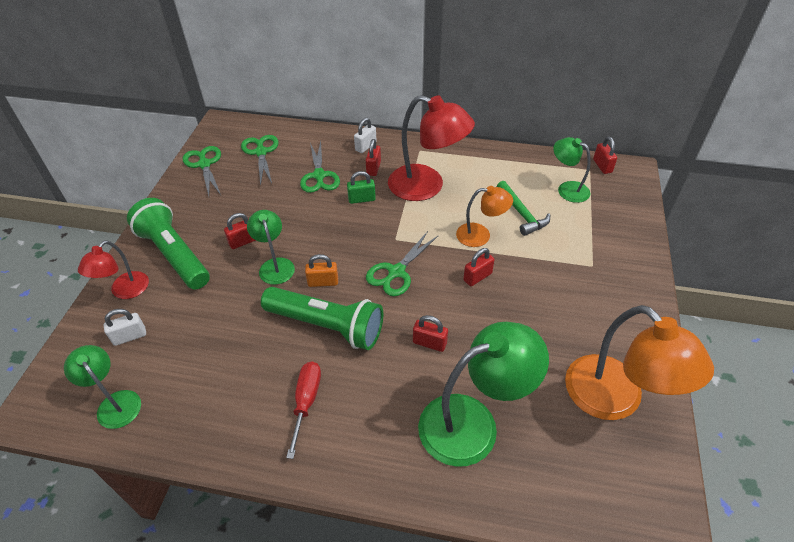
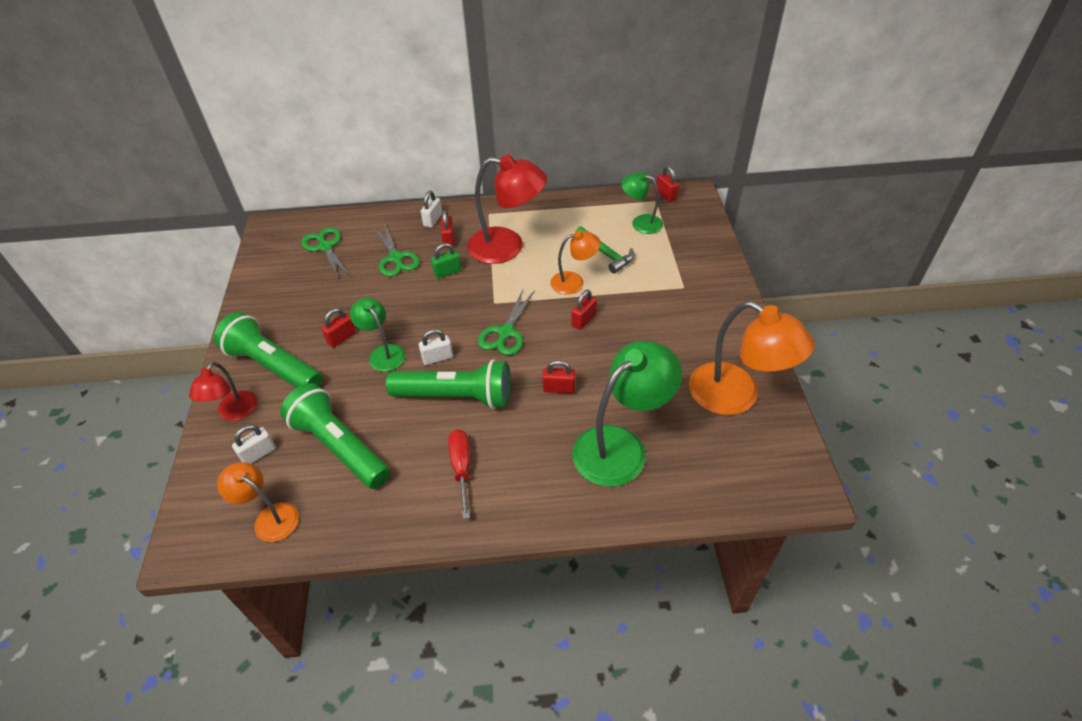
camera: 15 degrees left, 0 degrees up
green lamp [64,345,141,429] -> orange lamp [217,462,299,542]
green scissors [183,146,221,196] -> none
orange padlock [305,254,338,287] -> white padlock [419,329,453,365]
none -> green flashlight [280,383,390,489]

